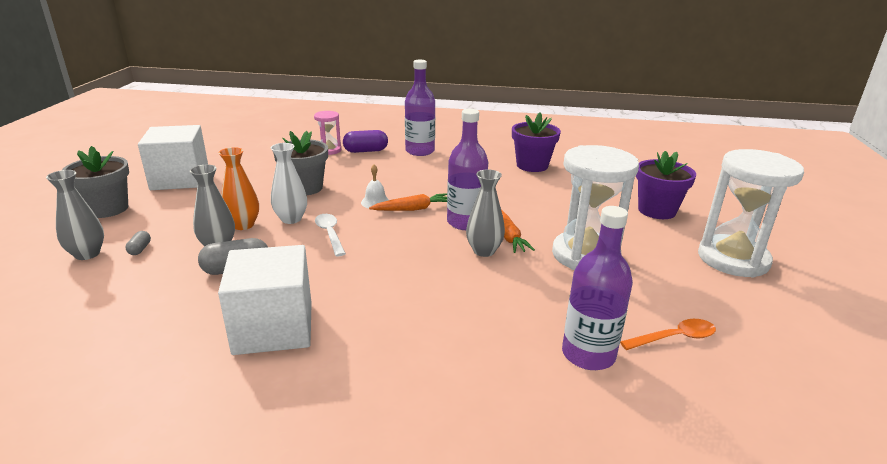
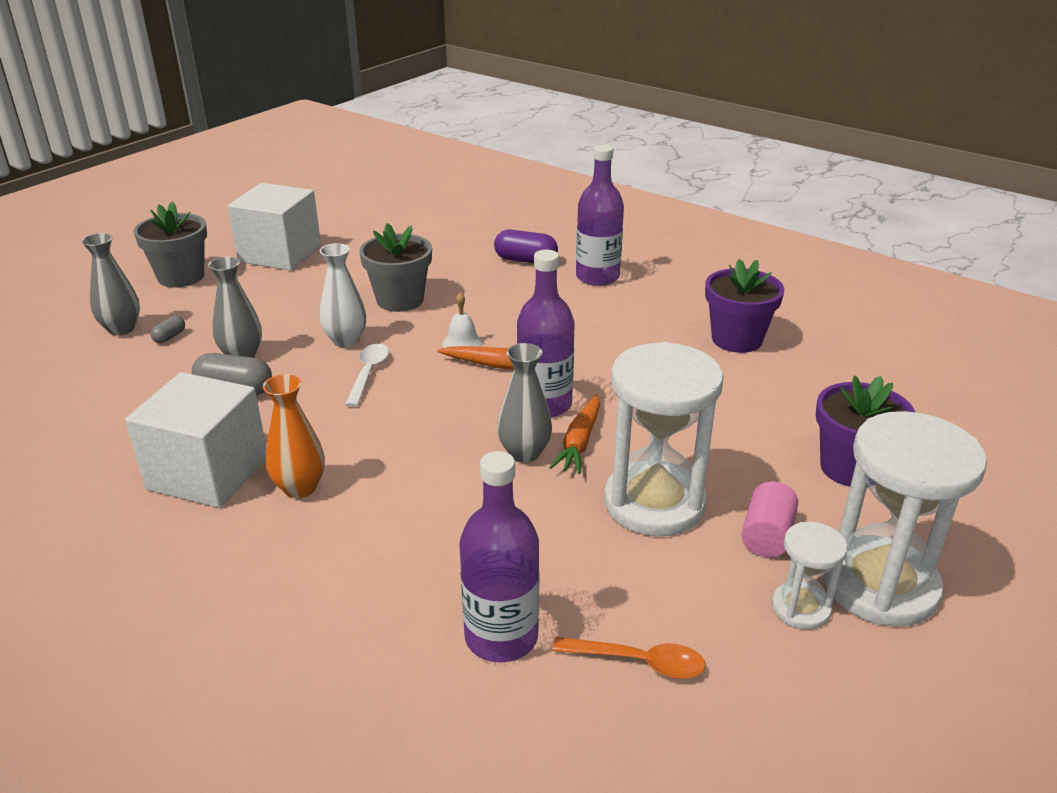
camera: 30 degrees right, 5 degrees up
orange vase [219,147,259,230] -> orange vase moved to [263,374,325,498]
pink hourglass [314,111,341,155] -> none
none -> pink cylinder [742,482,798,557]
none -> white hourglass [772,522,847,630]

